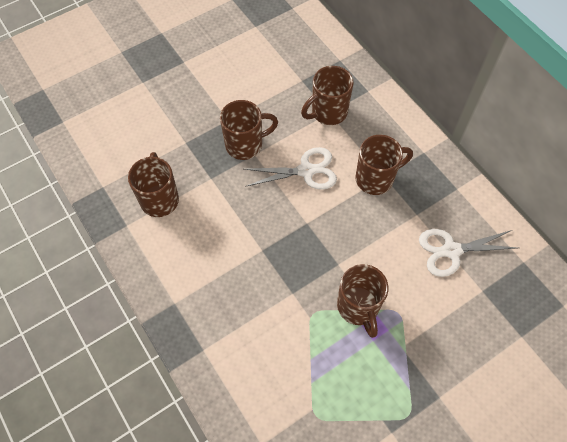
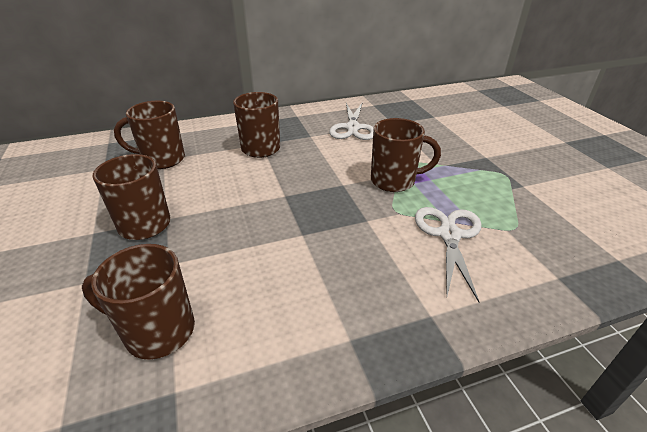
camera: 75 degrees left, 25 degrees down
white scissors [244,147,337,190] -> white scissors moved to [415,207,481,302]
brown mug [301,66,354,125] -> brown mug turned 105 degrees clockwise [114,101,185,169]

